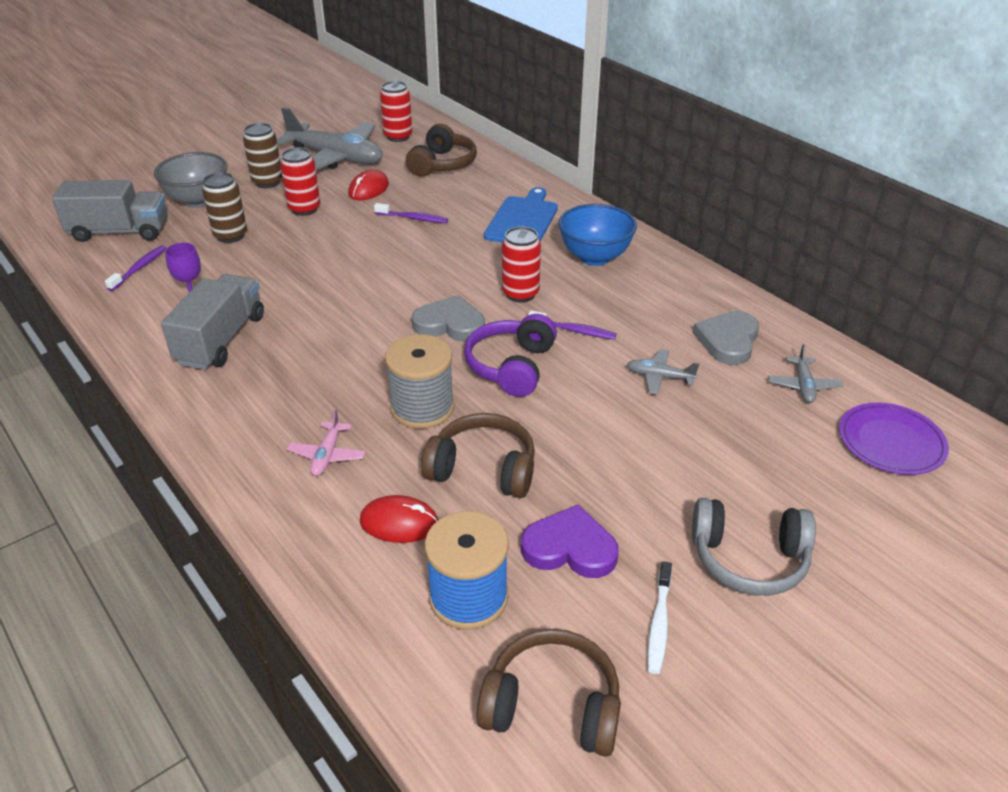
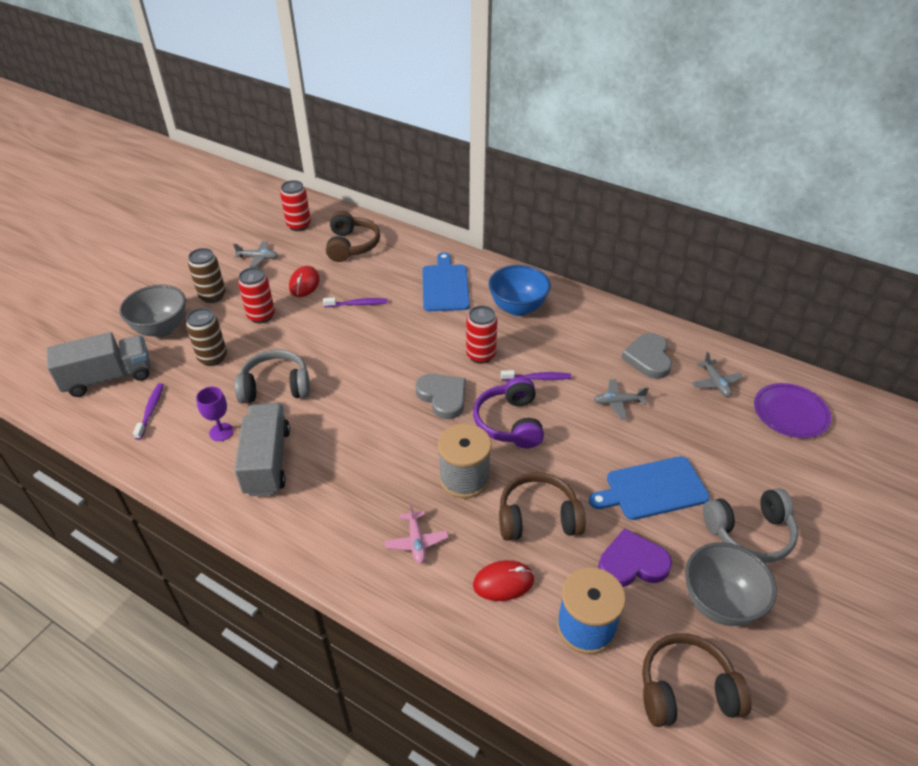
camera: 20 degrees left, 5 degrees up
grey plane [277,107,383,170] -> grey plane [233,241,278,268], size x0.43
grey heart [412,295,485,342] -> grey heart turned 60 degrees clockwise [416,374,466,419]
white toothbrush [648,561,672,674] -> grey bowl [685,542,777,626]
none -> grey headphones [234,349,310,403]
none -> blue cutting board [589,456,710,520]

